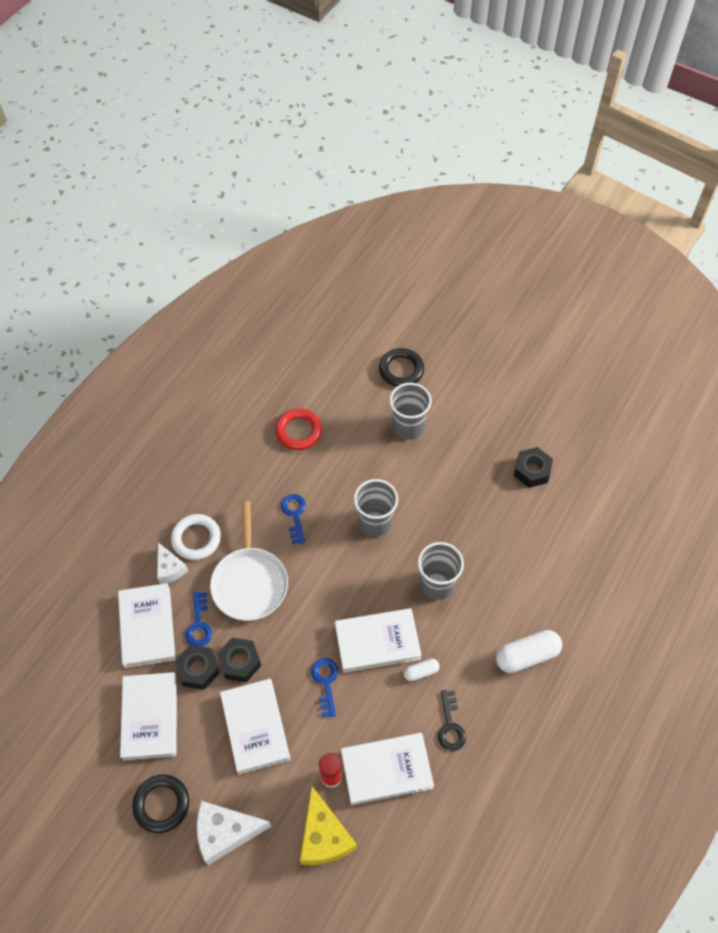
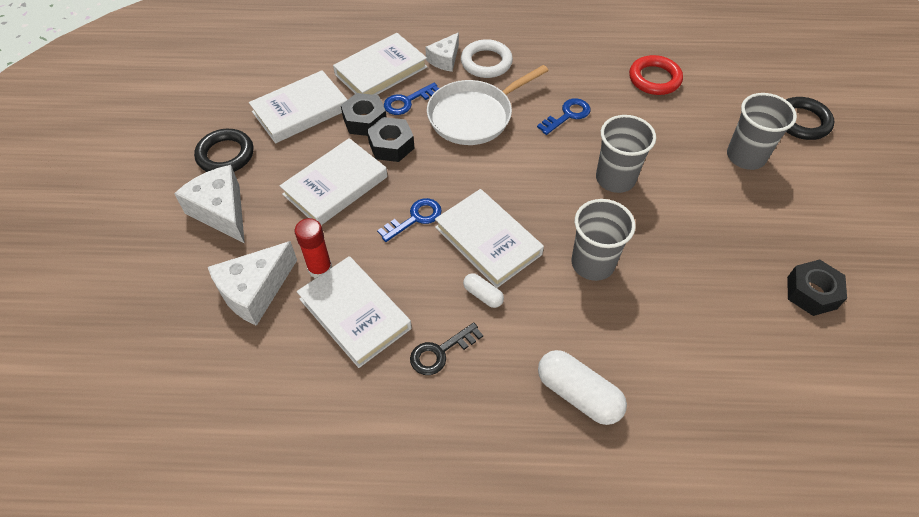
camera: 60 degrees right, 5 degrees down
yellow cheese [300,786,356,865] -> white cheese [208,241,297,326]

